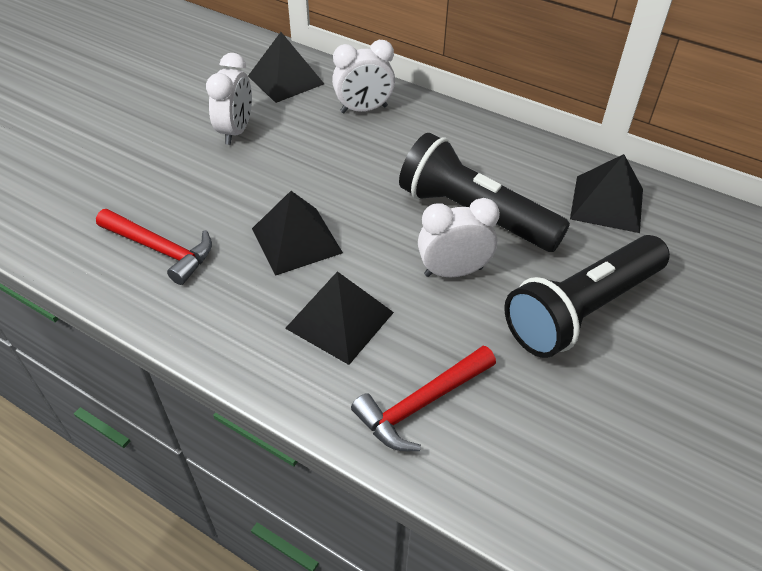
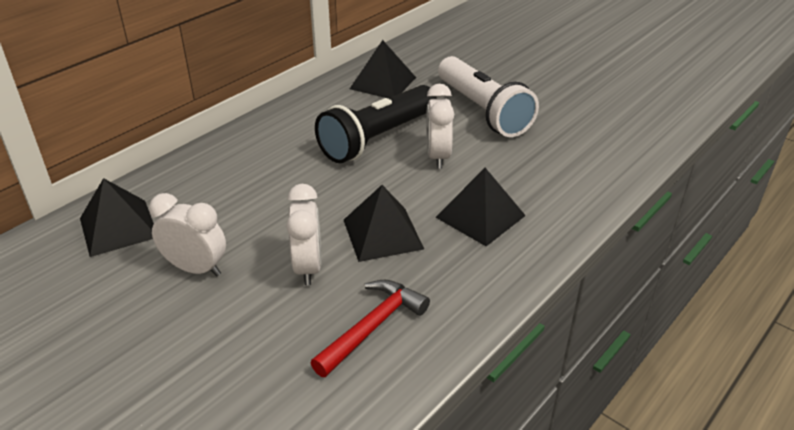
camera: 80 degrees left, 10 degrees down
white clock [332,40,395,113] -> white clock moved to [286,184,321,285]
red hammer [351,346,496,451] -> none
black flashlight [504,235,670,358] -> white flashlight [438,56,539,137]

